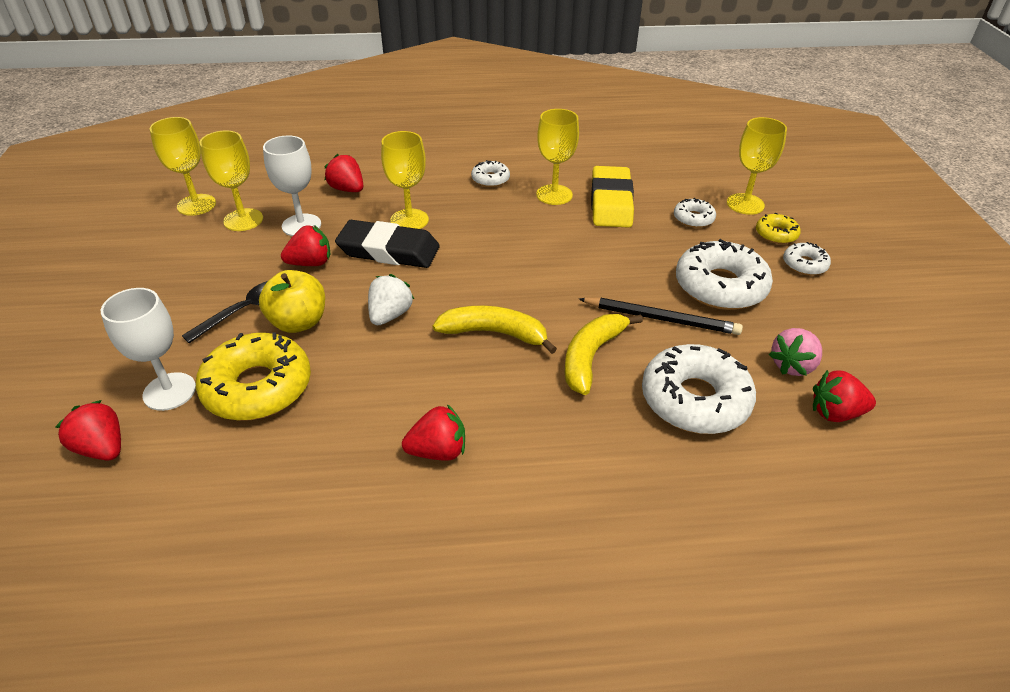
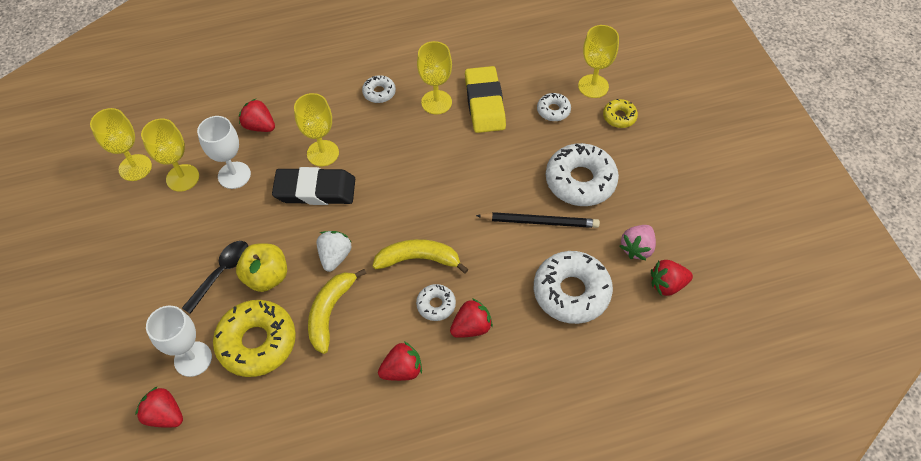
camera: 10 degrees left, 15 degrees up
red strawberry [281,225,330,266] -> red strawberry moved to [450,298,493,338]
yellow banana [564,314,643,395] -> yellow banana moved to [308,269,367,354]
white donut [783,242,831,275] -> white donut moved to [416,284,456,321]

